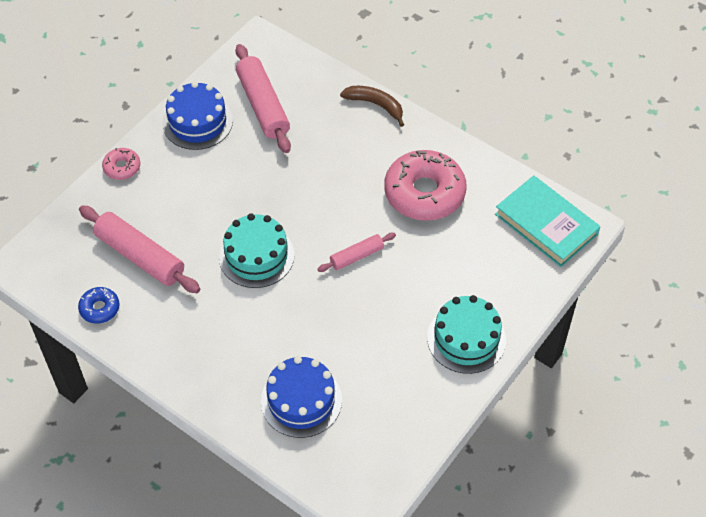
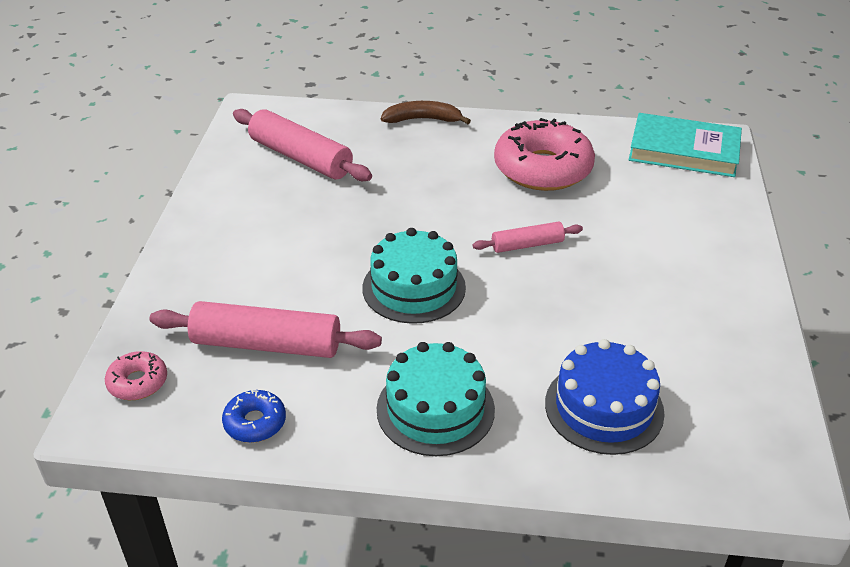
camera: 30 degrees left, 15 degrees down
pink donut [102,148,140,180] -> pink donut moved to [105,351,167,400]
blue cake [163,81,233,150] -> none
pink rolling pin [317,233,396,272] -> pink rolling pin turned 45 degrees clockwise [473,222,583,253]
turquoise cake [427,295,506,374] -> turquoise cake moved to [377,342,495,456]

